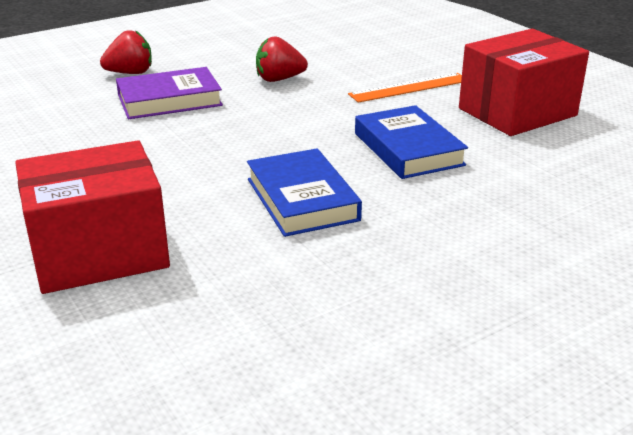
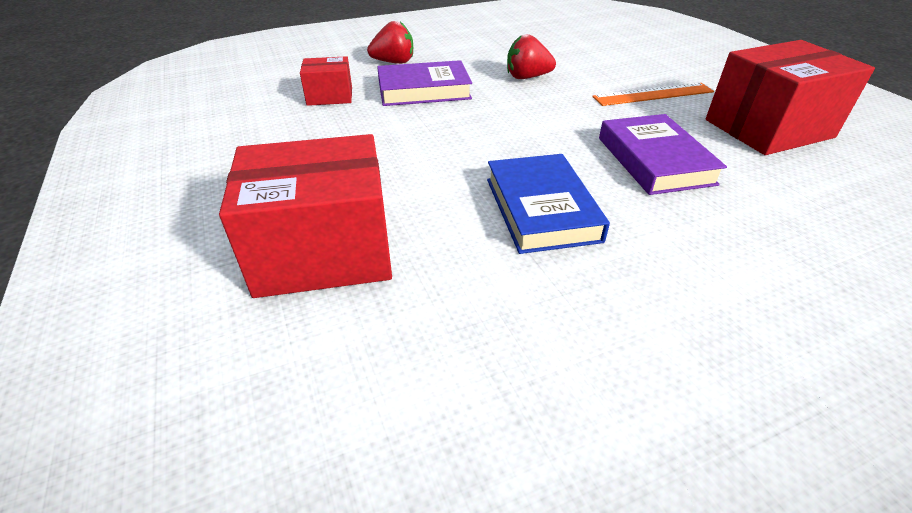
camera: 10 degrees right, 10 degrees up
blue book [355,105,468,179] -> purple book [599,114,727,195]
none -> red box [300,56,352,106]

